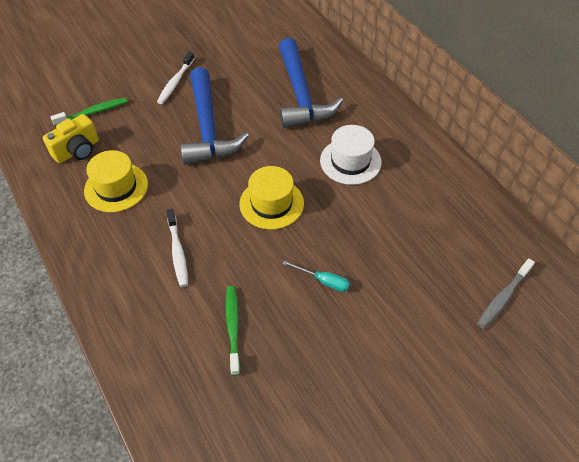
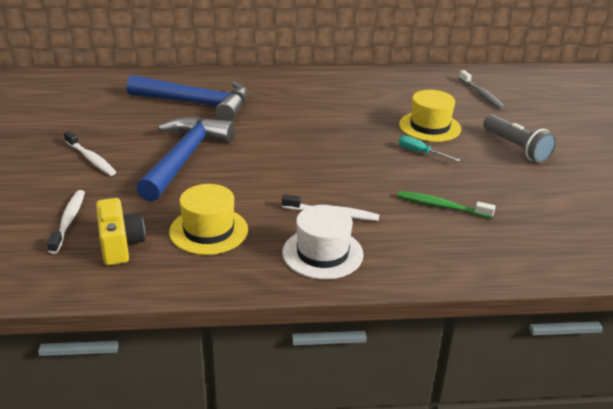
camera: 65 degrees left, 20 degrees down
green toothbrush [50,97,128,126] -> white toothbrush [47,190,85,254]
blue hammer [180,67,249,165] -> blue hammer turned 90 degrees counterclockwise [136,117,235,202]
yellow hat [240,166,304,230] -> yellow hat moved to [399,90,461,142]
turquoise screwdriver [282,260,350,292] -> turquoise screwdriver turned 105 degrees counterclockwise [399,135,460,162]
white hat [320,125,382,185] -> white hat moved to [282,205,364,279]
none -> grey flashlight [483,115,557,163]

